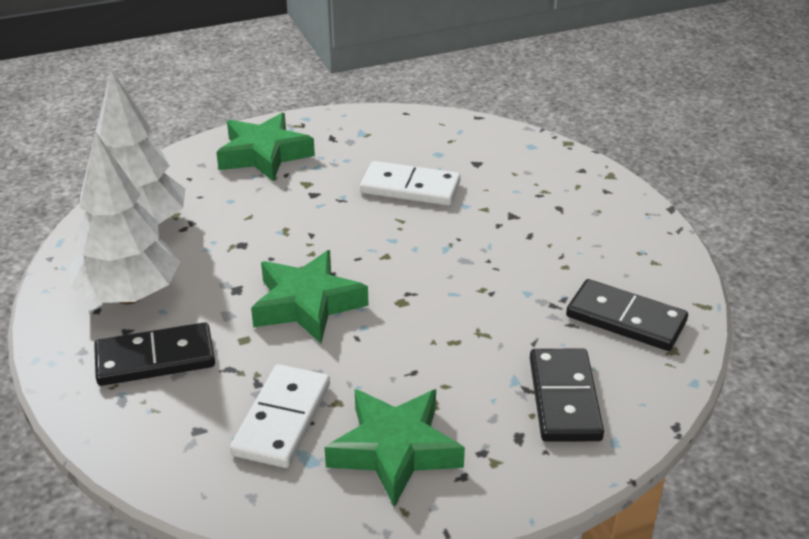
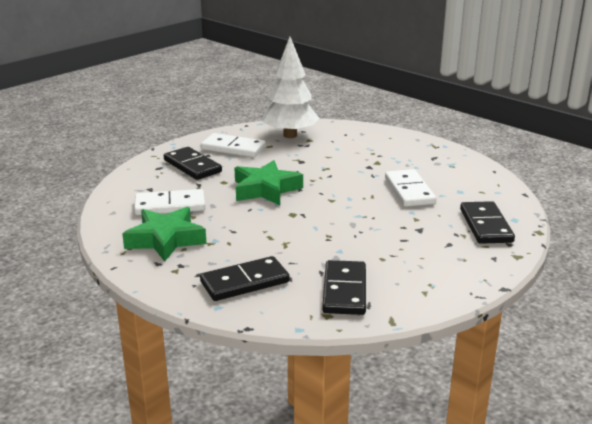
camera: 65 degrees right, 10 degrees down
white tree [70,132,180,305] -> white domino [201,133,266,157]
green star [216,113,315,182] -> none
none -> black domino [460,201,515,244]

